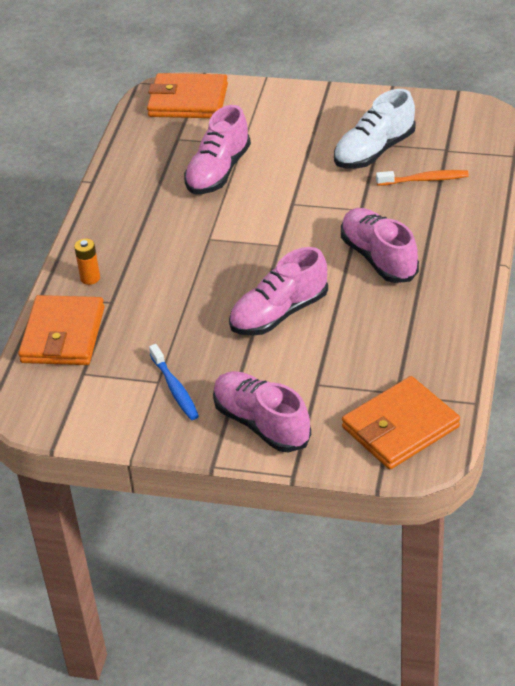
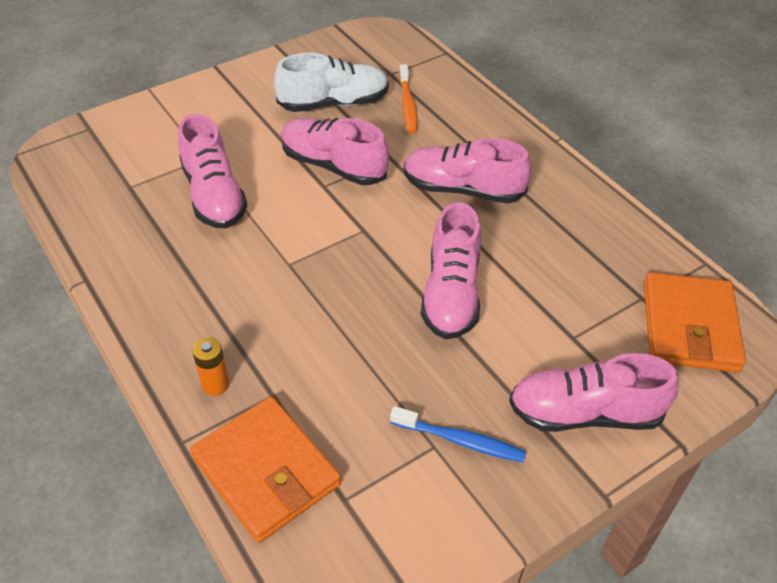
camera: 50 degrees left, 5 degrees up
orange wallet [147,73,228,118] -> none
white shoe [334,89,416,169] -> white shoe turned 105 degrees counterclockwise [274,53,389,112]
orange toothbrush [376,170,469,186] -> orange toothbrush turned 135 degrees clockwise [399,64,418,133]
none -> pink shoe [281,118,389,185]

